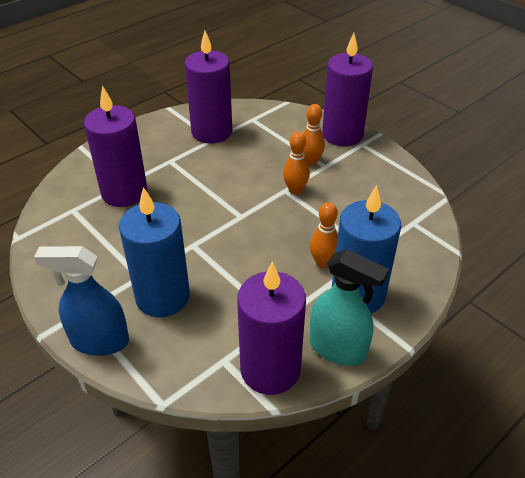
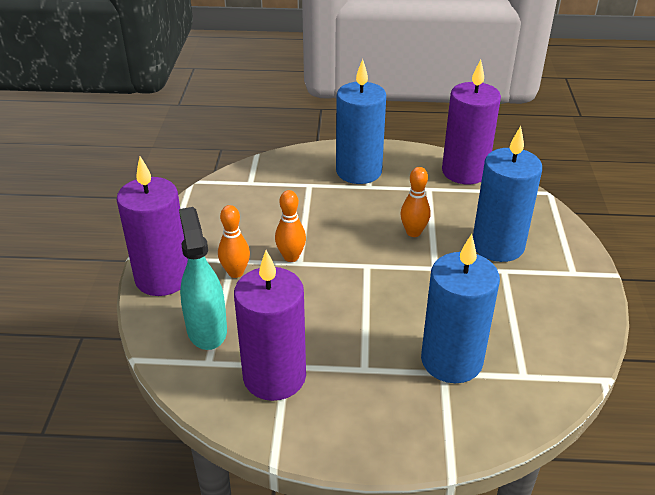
camera: 135 degrees left, 5 degrees down
blue spray bottle [34,246,129,356] -> none
purple candle [84,86,147,207] -> blue candle [421,234,500,383]
orange bowling pin [310,202,338,268] -> orange bowling pin moved to [400,167,431,237]
turquoise spray bottle [310,249,389,366] -> turquoise spray bottle moved to [179,207,227,350]

